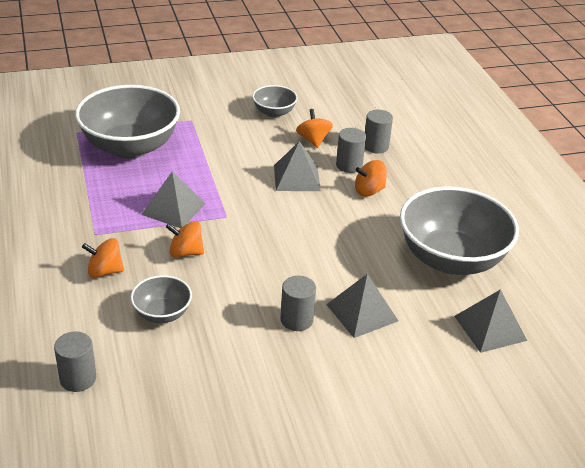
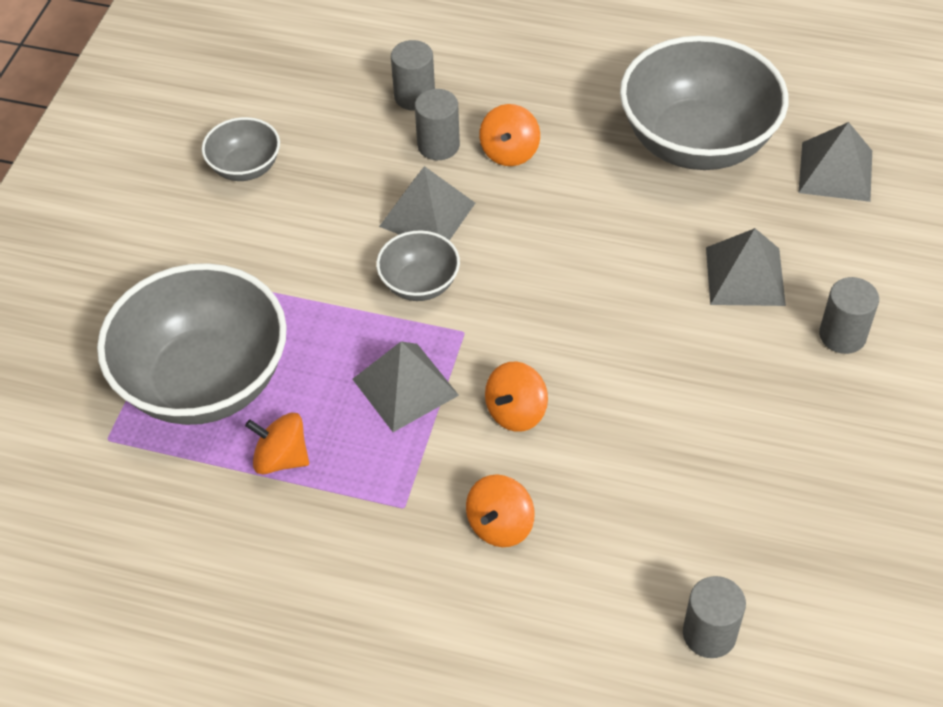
camera: 55 degrees left, 15 degrees up
grey bowl [131,275,192,323] -> grey bowl moved to [376,230,460,301]
grey cylinder [280,276,316,331] -> grey cylinder moved to [819,277,879,354]
orange spinning top [296,109,333,148] -> orange spinning top moved to [245,413,309,475]

